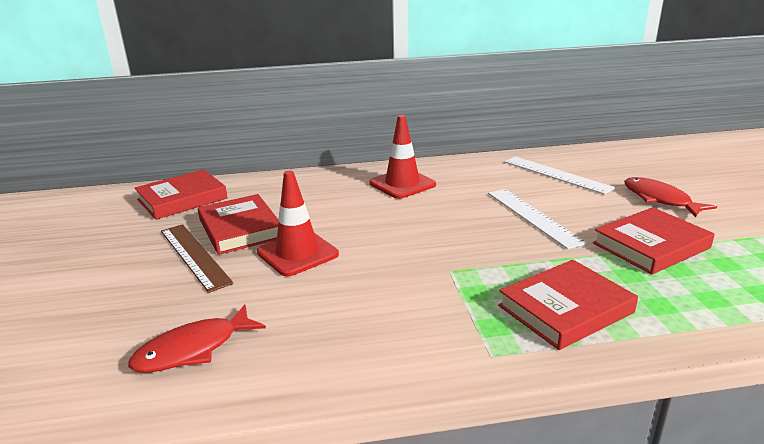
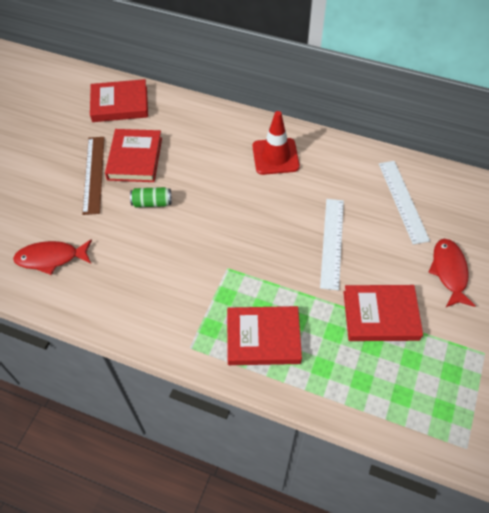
camera: 30 degrees right, 30 degrees up
red traffic cone [257,171,339,276] -> green can [130,187,171,207]

